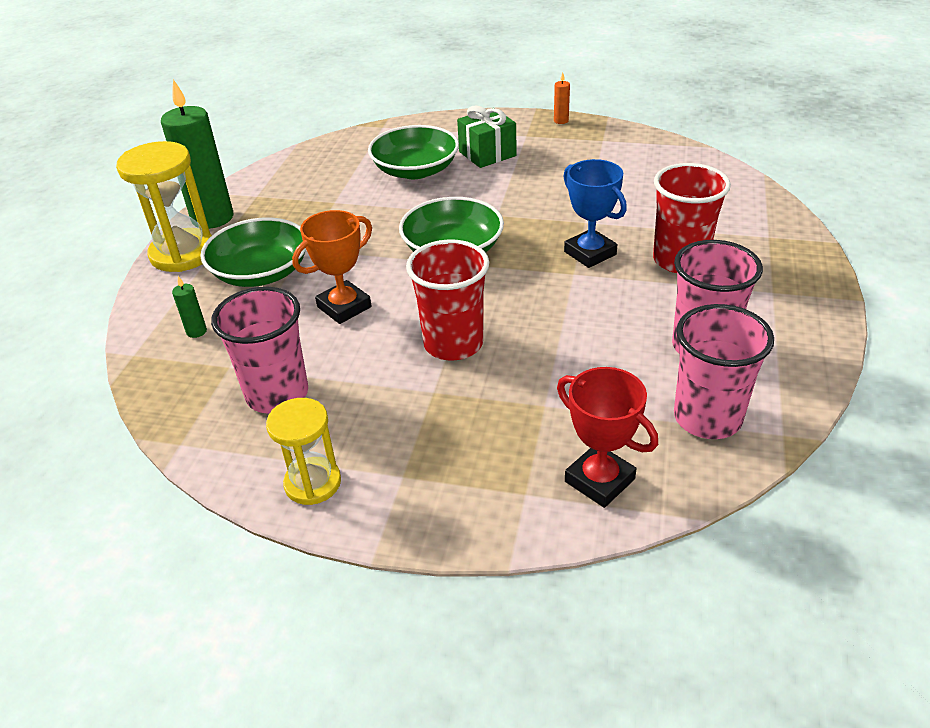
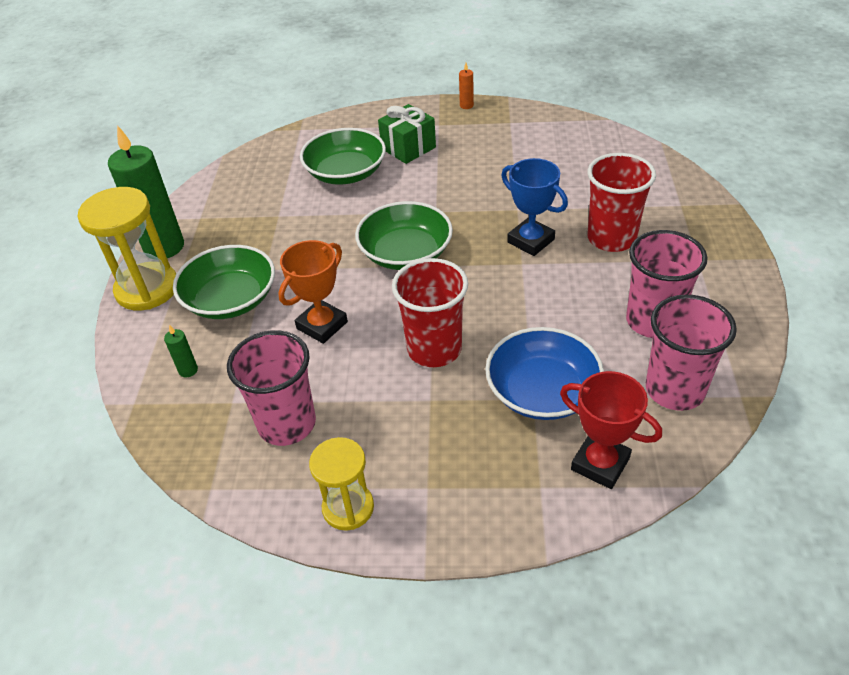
camera: 10 degrees left, 5 degrees up
none -> blue bowl [485,327,604,420]

